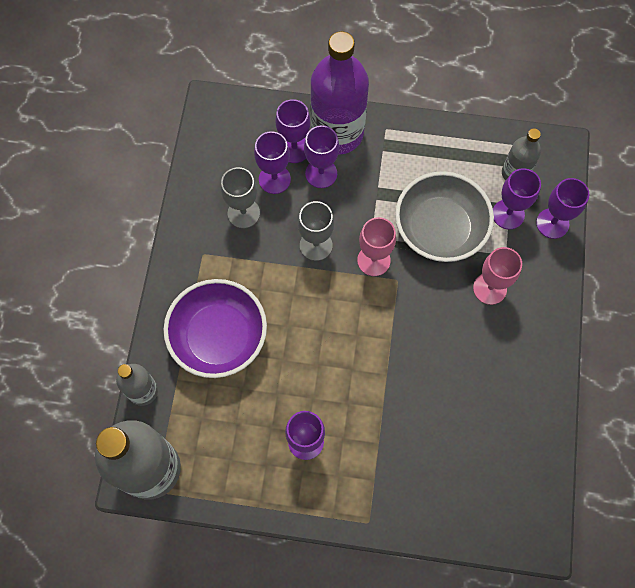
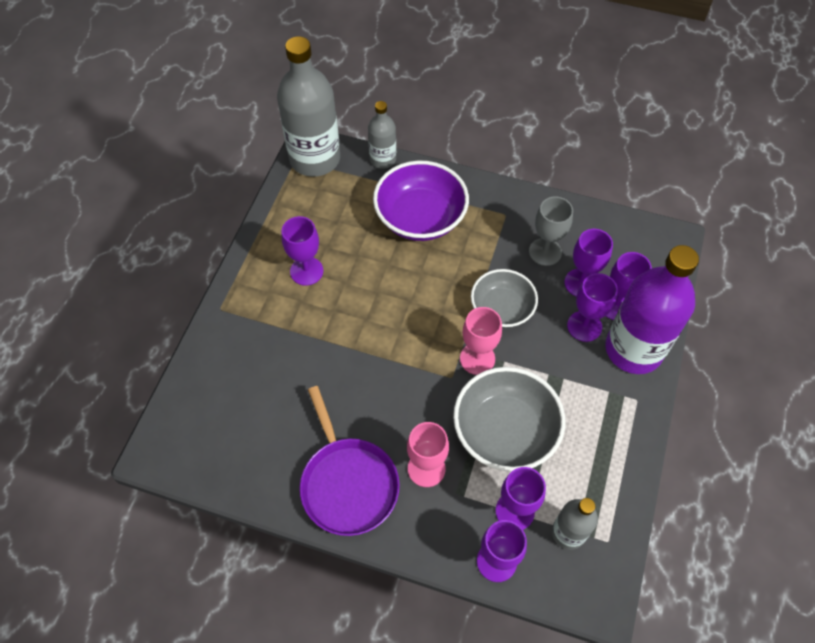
camera: 100 degrees right, 10 degrees down
grey goblet [298,201,334,261] -> grey bowl [471,269,538,328]
none -> purple pan [300,386,400,536]

